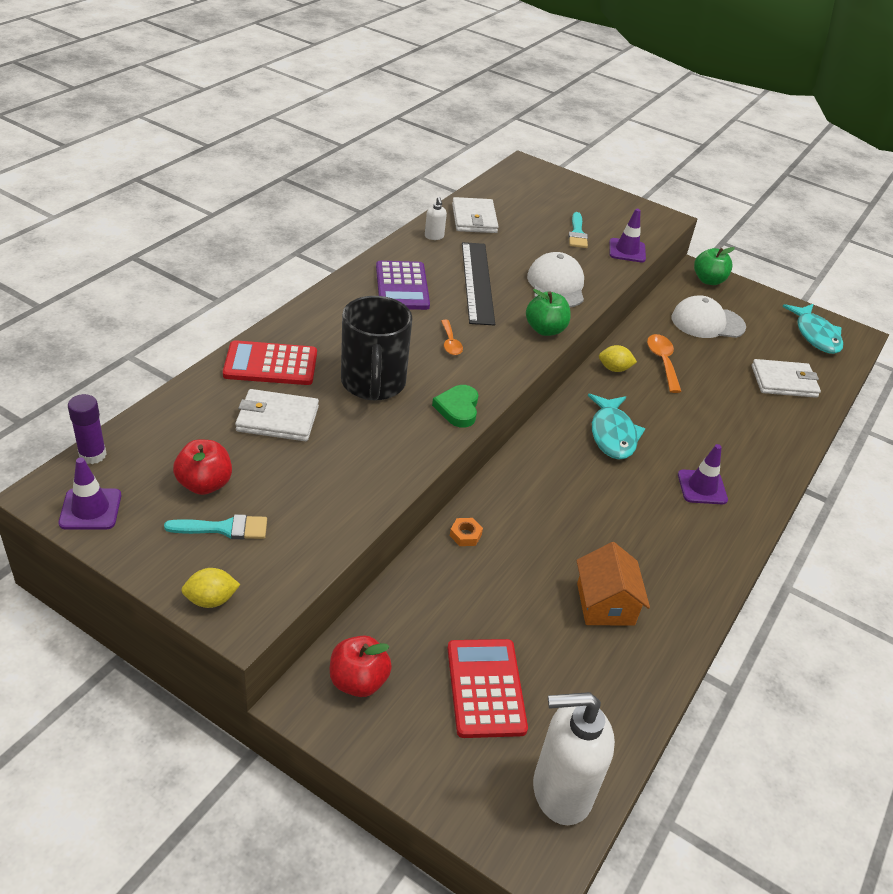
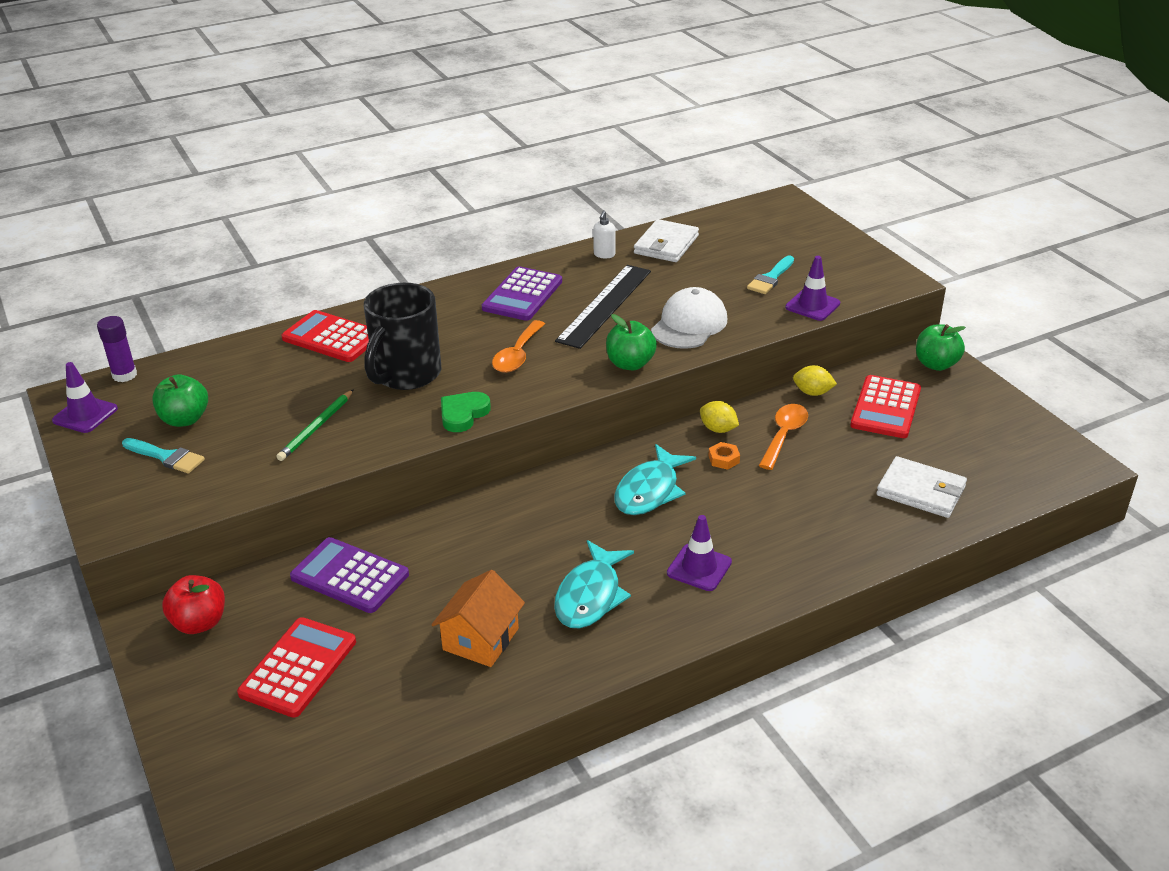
camera: 35 degrees right, 5 degrees down
red apple [173,439,232,495] -> green apple [152,375,208,427]
yellow lemon [181,568,240,608] -> yellow lemon moved to [793,365,837,396]
white wallet [235,389,319,441] -> none
orange spoon [441,320,463,355] -> orange spoon [492,320,545,373], size x1.53
orange nut [450,518,483,546] -> orange nut moved to [708,442,740,470]
white soap dispenser [533,692,615,825] -> none
white cap [672,295,746,338] -> red calculator [850,375,921,438]
turquoise fish [782,304,843,354] -> turquoise fish moved to [554,540,634,628]
none -> green pencil [276,389,354,461]
none -> purple calculator [290,537,409,613]

